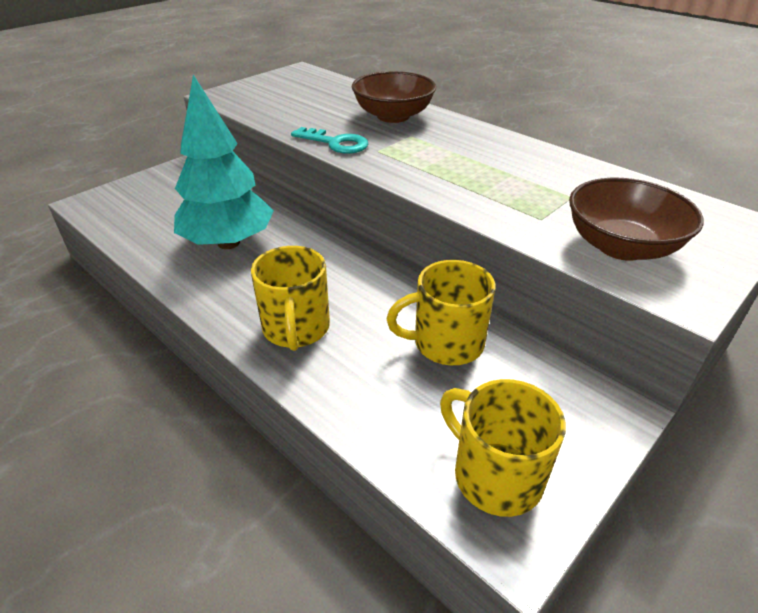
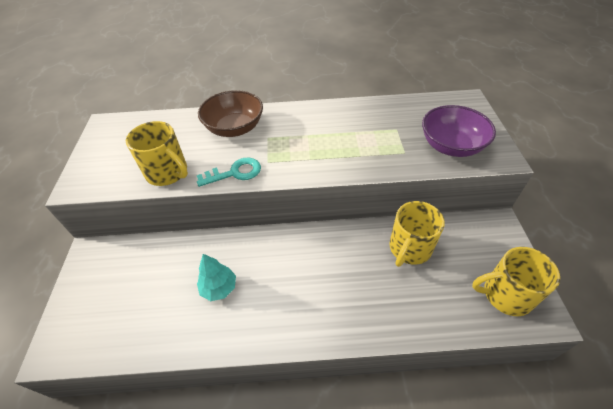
camera: 45 degrees left, 10 degrees up
turquoise tree [174,75,274,249] -> turquoise tree [197,254,236,301], size x0.50
yellow mug [251,246,330,351] -> yellow mug moved to [126,121,188,186]
brown bowl [569,178,704,261] -> purple bowl [422,105,496,157]

